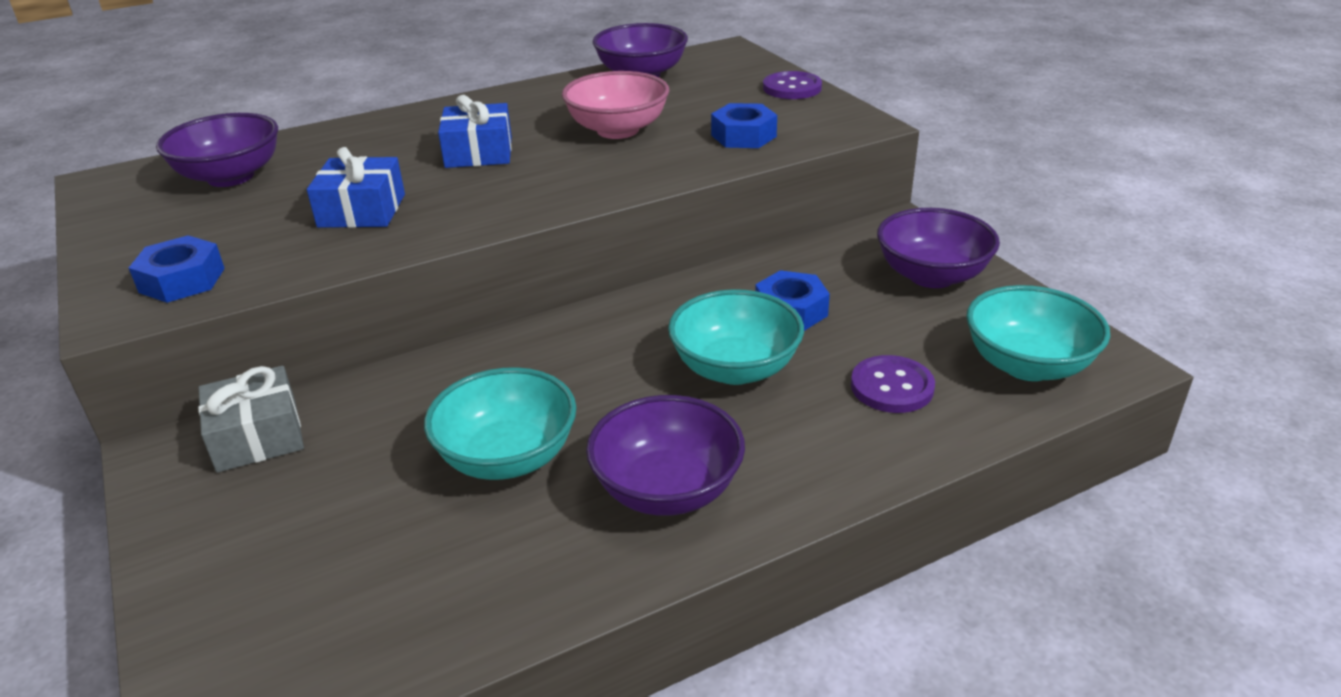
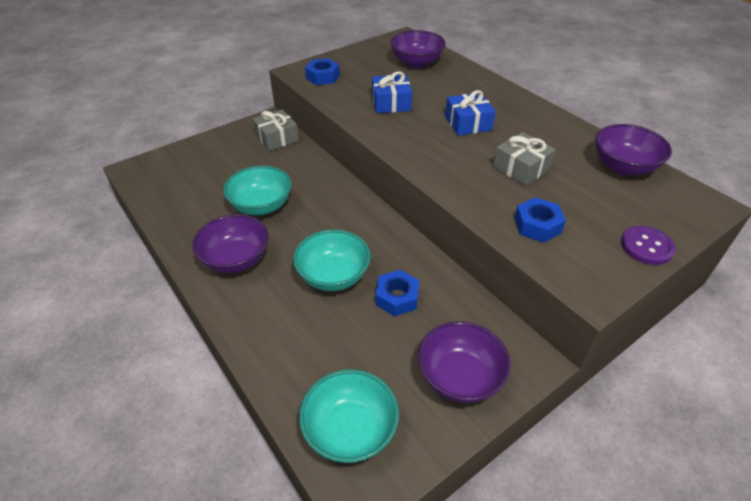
camera: 80 degrees right, 10 degrees up
pink bowl [562,71,669,139] -> grey gift [493,132,556,186]
purple button [851,355,935,413] -> none

